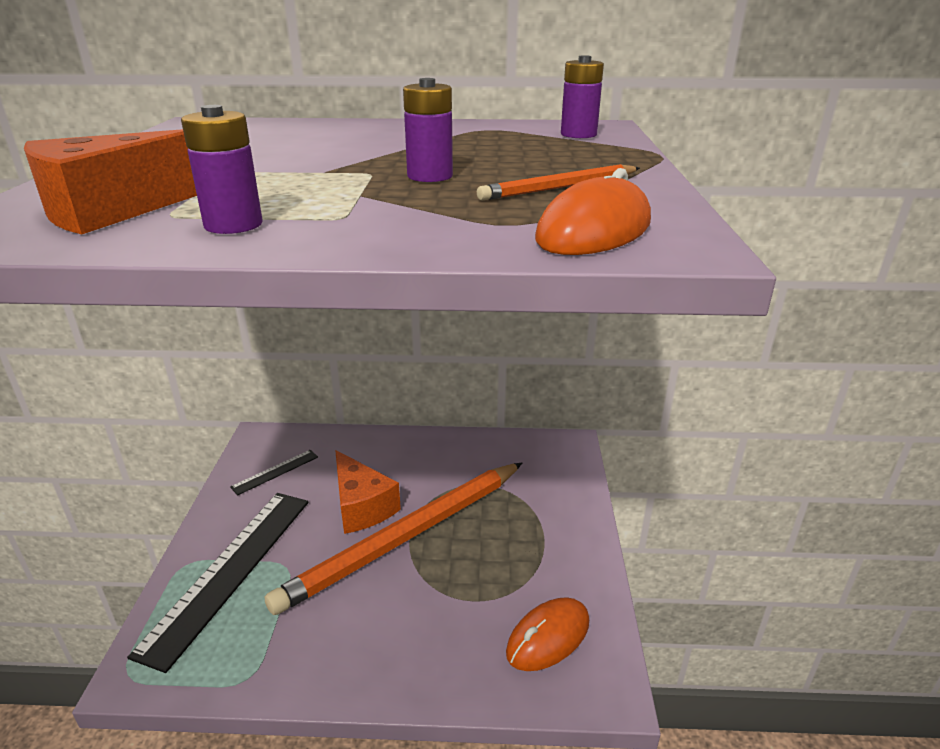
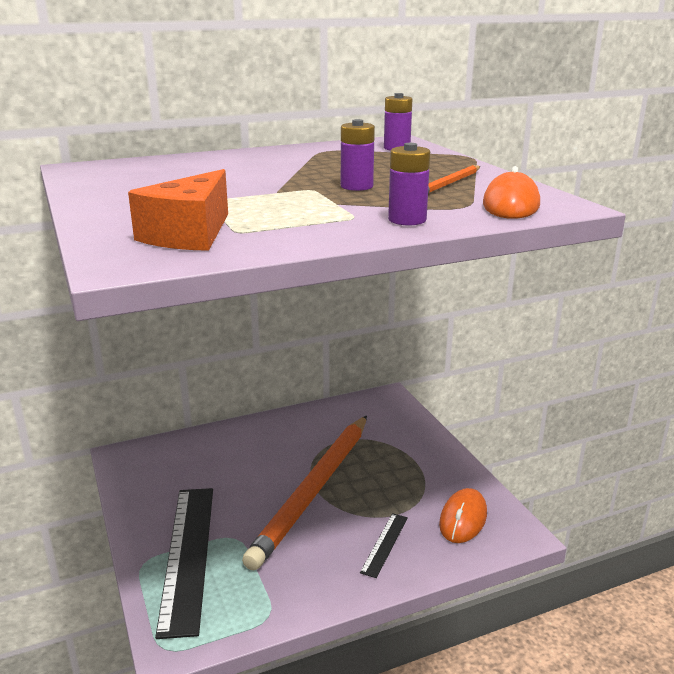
camera: 25 degrees left, 5 degrees down
purple battery [181,105,263,234] -> purple battery moved to [388,143,430,225]
black ruler [230,450,318,495] -> black ruler moved to [360,513,408,578]
orange cheese [335,450,401,534] -> none

